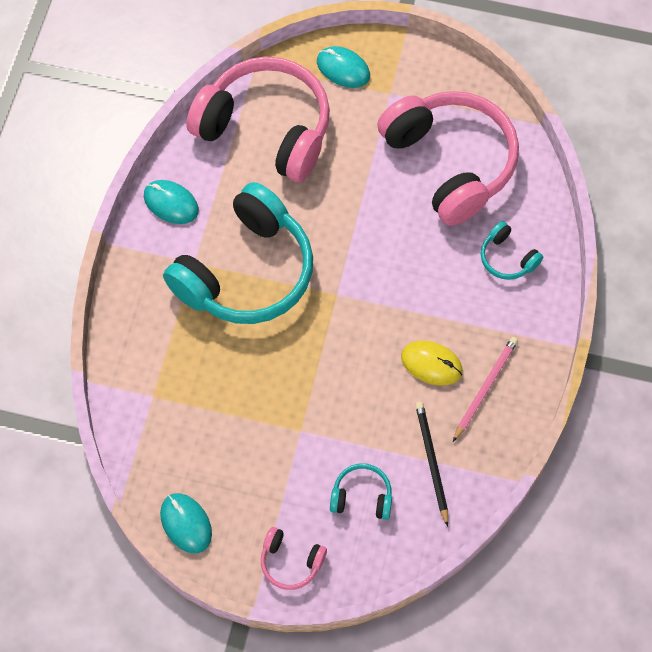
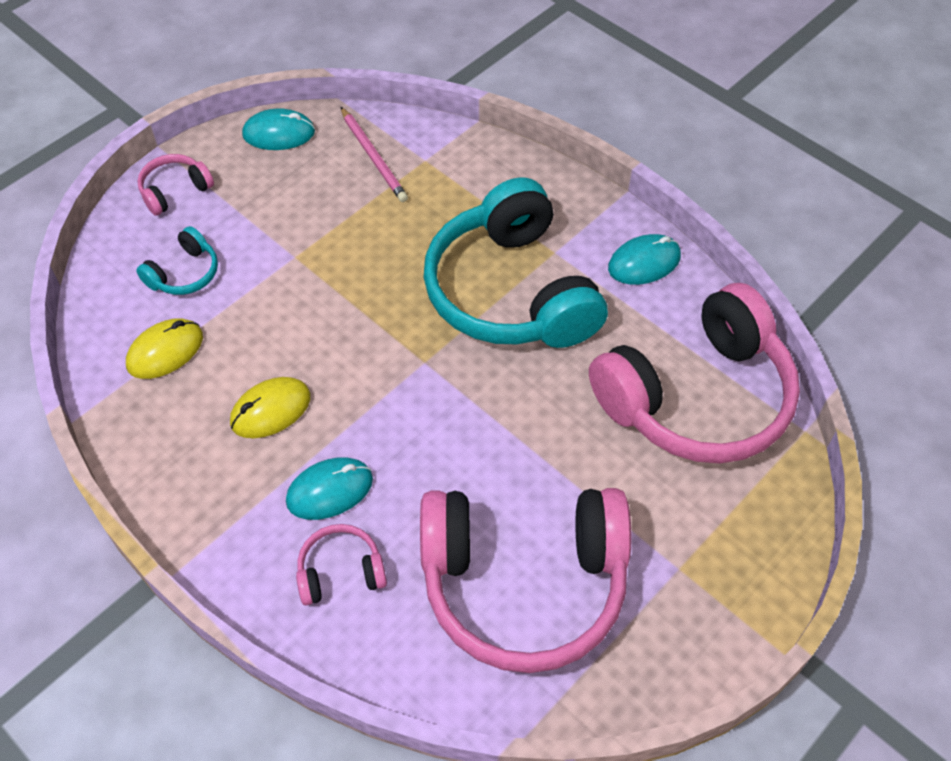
camera: 120 degrees right, 10 degrees down
turquoise mouse [317,46,370,88] -> turquoise mouse moved to [286,458,373,520]
black pencil [415,402,448,527] -> yellow mouse [126,318,203,379]
pink pencil [453,337,518,442] -> pink pencil moved to [341,107,408,202]
turquoise headphones [481,221,543,280] -> pink headphones [296,524,387,605]

